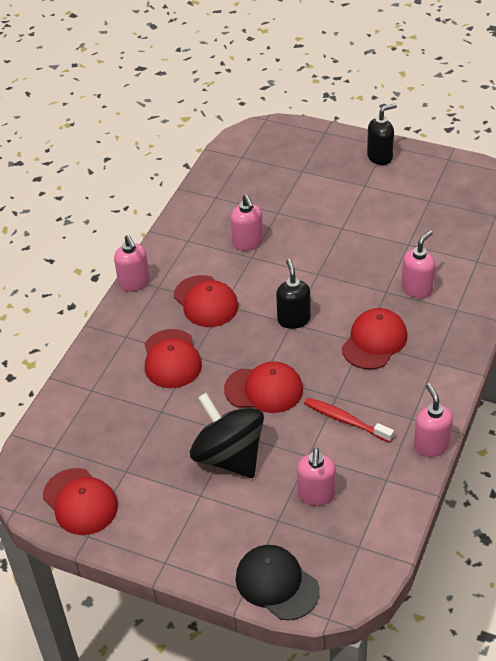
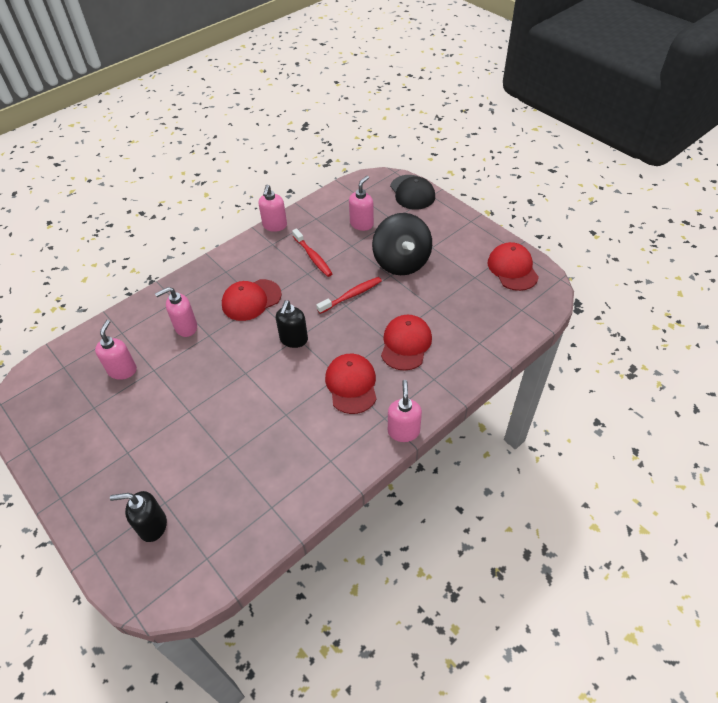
camera: 155 degrees left, 5 degrees up
red cap [224,361,303,413] -> red toothbrush [316,277,382,314]
pink soap dispenser [231,194,263,251] -> pink soap dispenser moved to [95,320,137,380]
black soap dispenser [367,104,397,165] -> black soap dispenser moved to [110,491,167,542]

